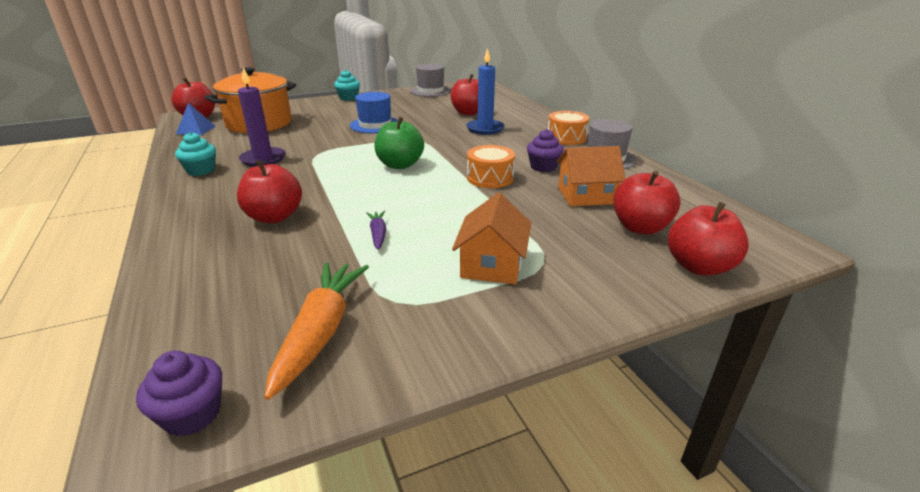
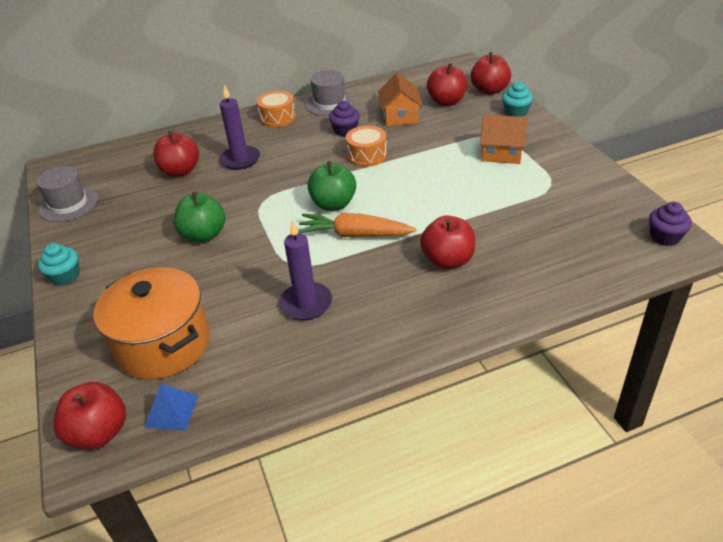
camera: 85 degrees left, 10 degrees up
turquoise cupcake [175,132,216,176] -> turquoise cupcake moved to [502,82,533,117]
orange carrot [264,262,369,400] -> orange carrot moved to [298,213,417,237]
blue hat [350,92,398,133] -> green apple [174,192,226,242]
purple carrot [366,211,386,250] -> none
blue candle [466,48,505,135] -> purple candle [219,85,260,170]

